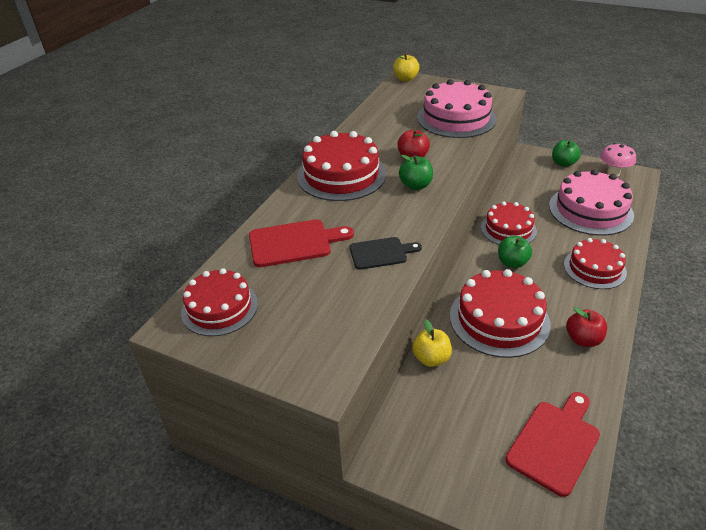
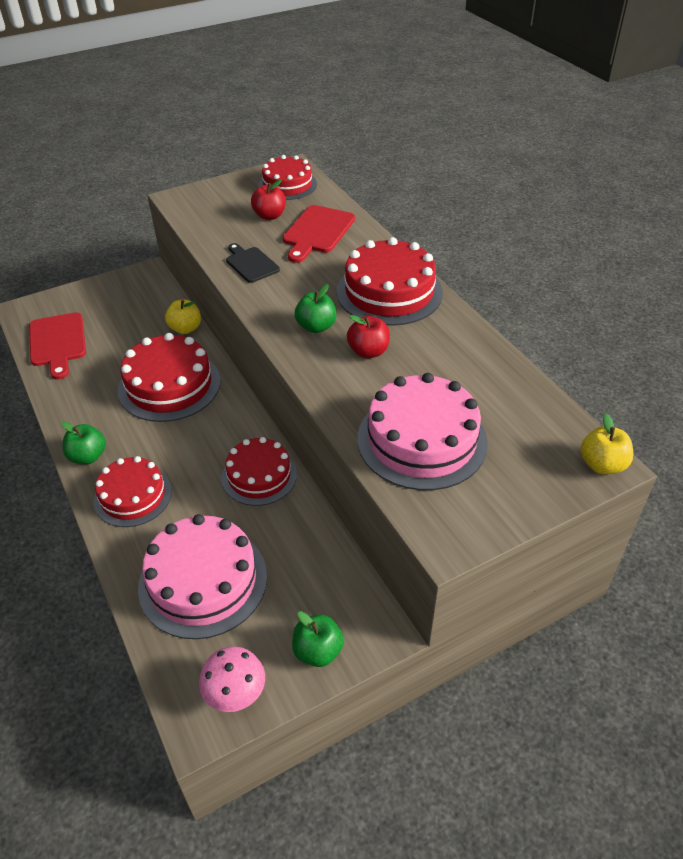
camera: 125 degrees right, 5 degrees up
black cutting board [350,237,422,270] -> black cutting board turned 120 degrees clockwise [226,243,280,283]
green apple [498,236,532,268] -> green apple moved to [61,422,106,464]
red apple [566,307,607,347] -> red apple moved to [251,180,286,220]

